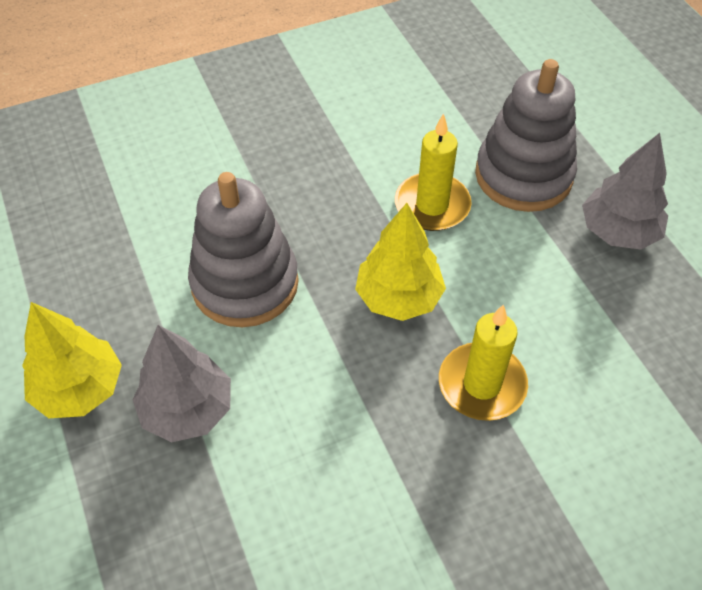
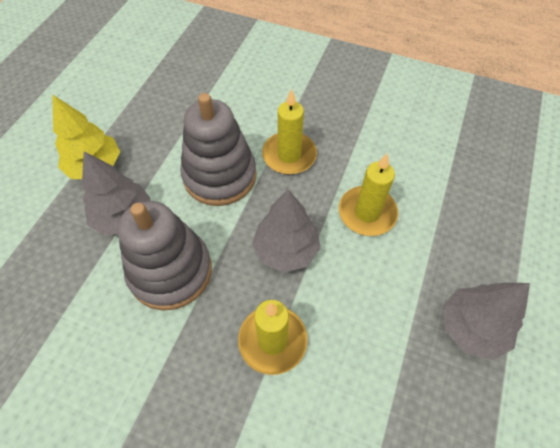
camera: 45 degrees right, 5 degrees up
yellow tree [355,203,446,321] -> grey tree [252,189,321,273]
grey stacking toy [475,59,577,212] -> grey stacking toy moved to [117,201,212,311]
none -> yellow candle [262,89,317,174]

